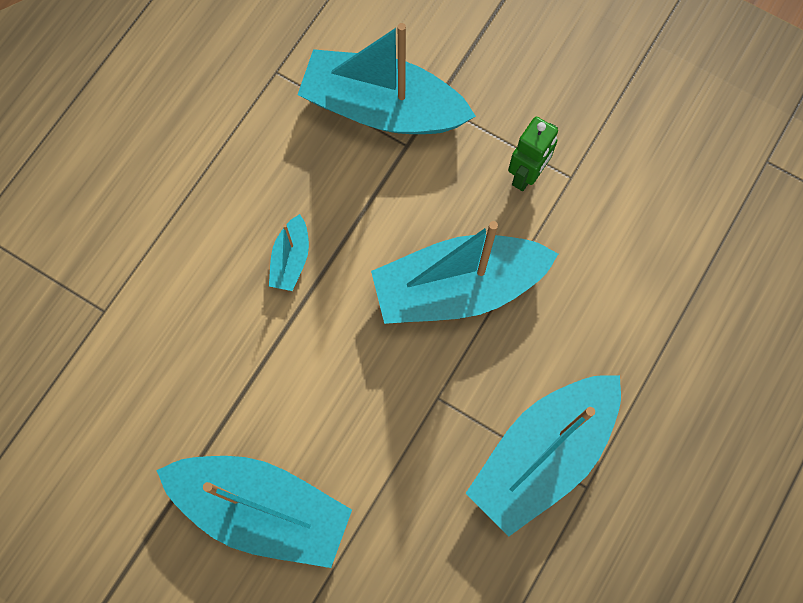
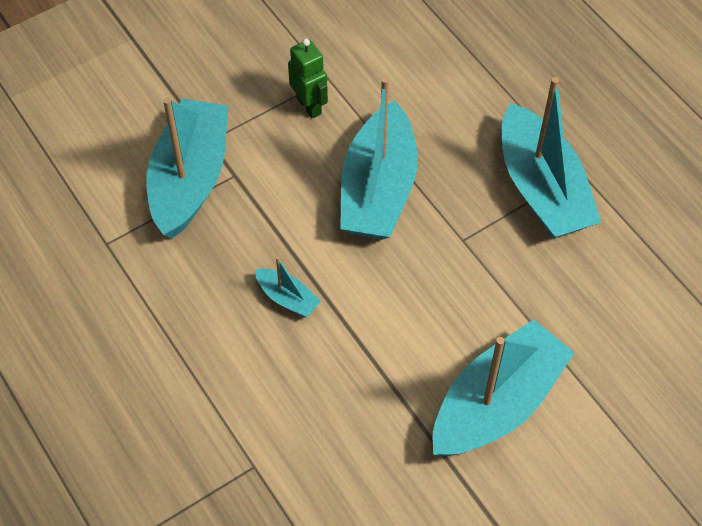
camera: 65 degrees left, 15 degrees down
turquoise boat [298,23,476,134] -> turquoise boat turned 150 degrees clockwise [147,98,228,239]

